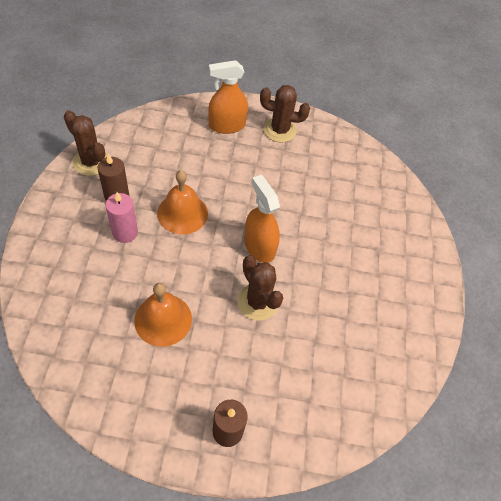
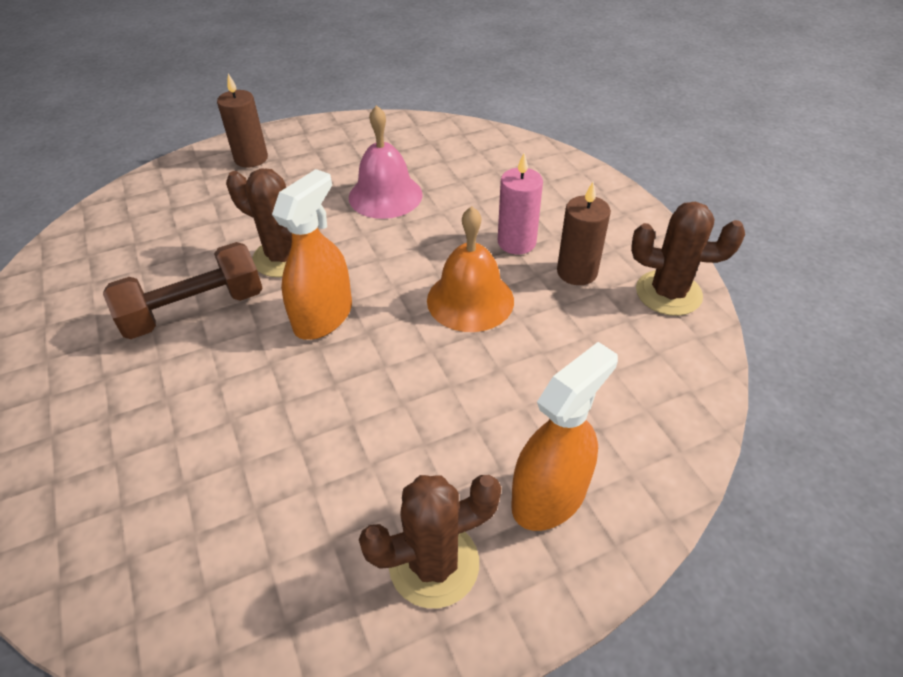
camera: 155 degrees right, 10 degrees down
orange bell [134,283,192,347] -> pink bell [349,105,423,219]
orange spray bottle [244,175,280,263] -> orange spray bottle turned 90 degrees counterclockwise [272,169,352,340]
none -> brown dumbbell [103,242,263,339]

